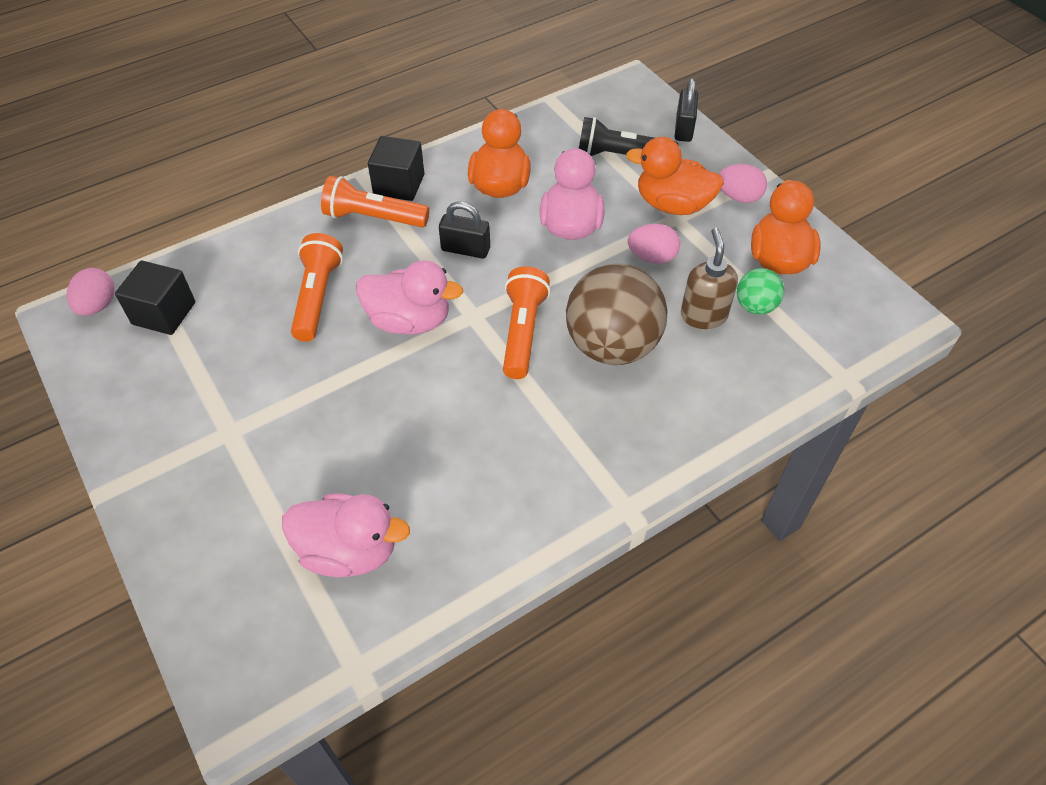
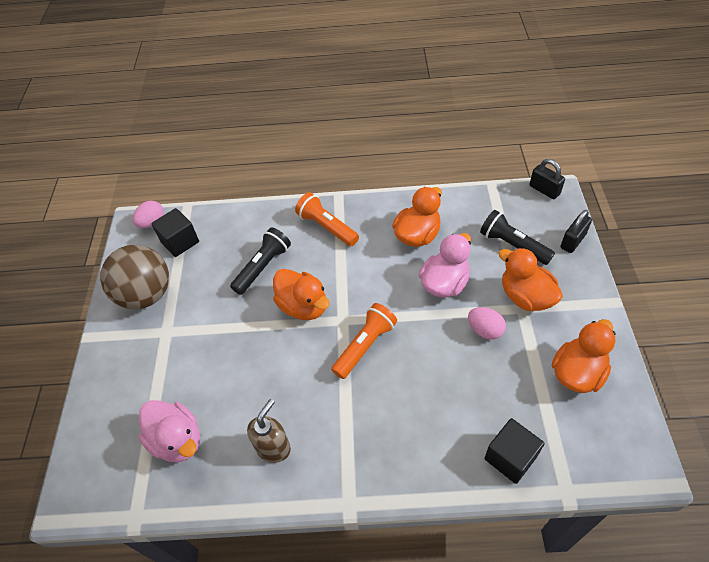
camera: 35 degrees right, 0 degrees up
orange flashlight [291,233,343,342] -> black flashlight [230,227,291,295]
pink duck [356,260,463,335] -> orange duck [273,269,330,320]
black cube [368,136,424,201] -> black cube moved to [484,418,545,484]
black padlock [439,202,490,259] -> black padlock moved to [530,159,565,199]
brown ball [566,264,668,365] -> brown ball moved to [100,245,169,309]
brown soap dispenser [681,228,738,329] -> brown soap dispenser moved to [247,399,291,463]
pink egg [719,164,767,203] -> none
green ball [737,268,784,315] -> none

